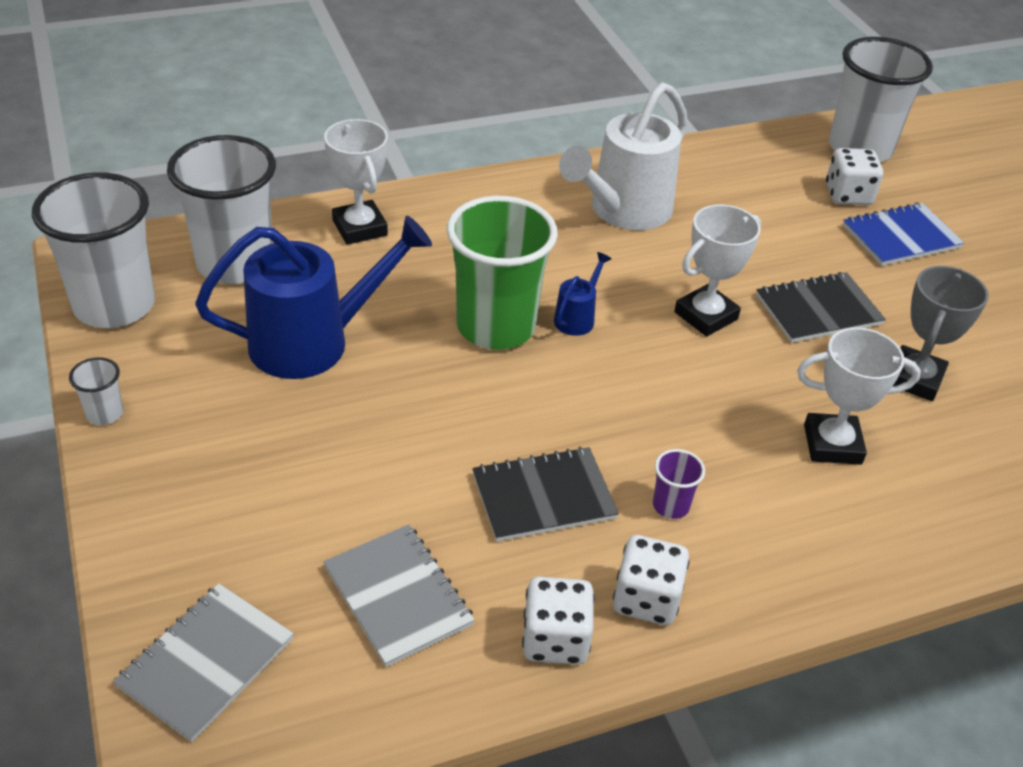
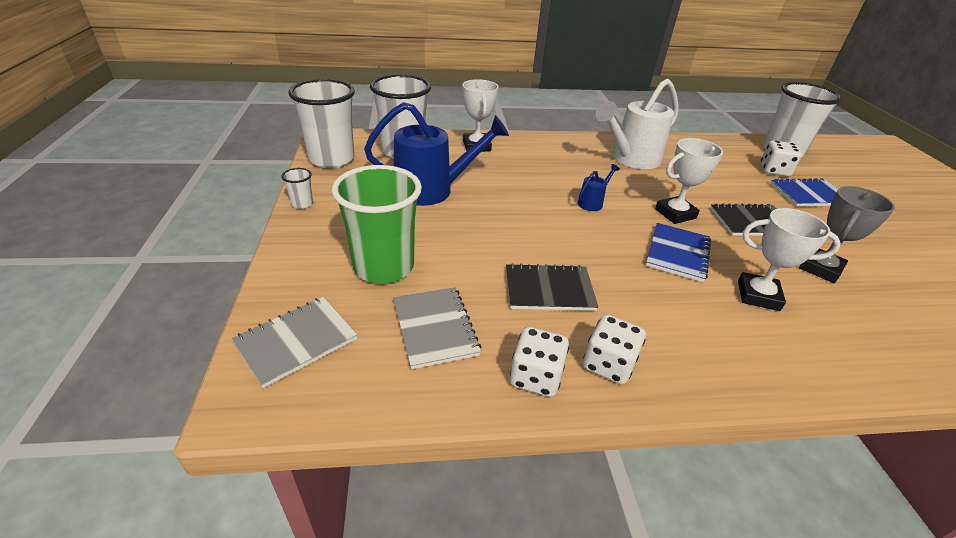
camera: 15 degrees right, 5 degrees down
green cup [447,196,558,350] -> green cup moved to [332,165,422,284]
purple cup [653,449,705,519] -> none
none -> blue notebook [646,223,711,282]

